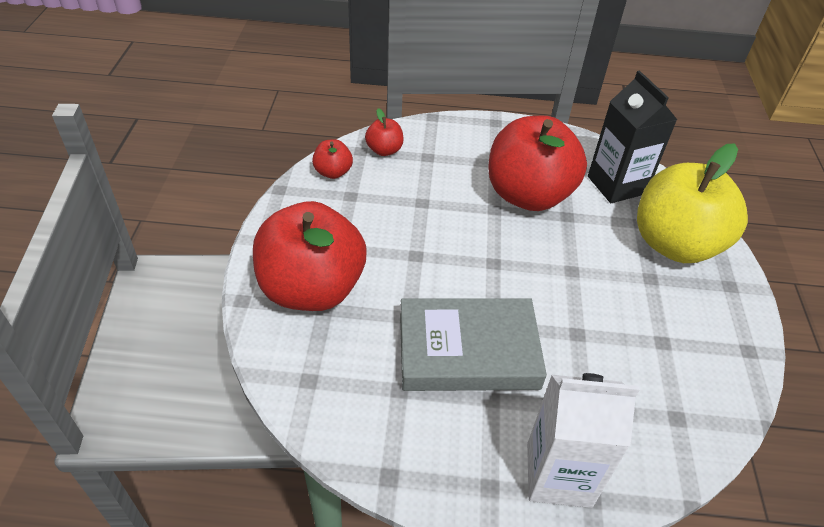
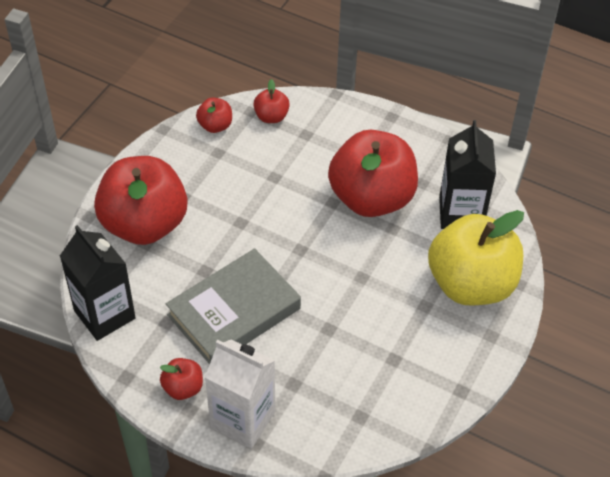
camera: 25 degrees right, 5 degrees up
grey book [400,299,547,391] -> grey book turned 60 degrees counterclockwise [166,248,301,364]
none -> black carton [60,225,136,341]
none -> red apple [160,358,203,400]

